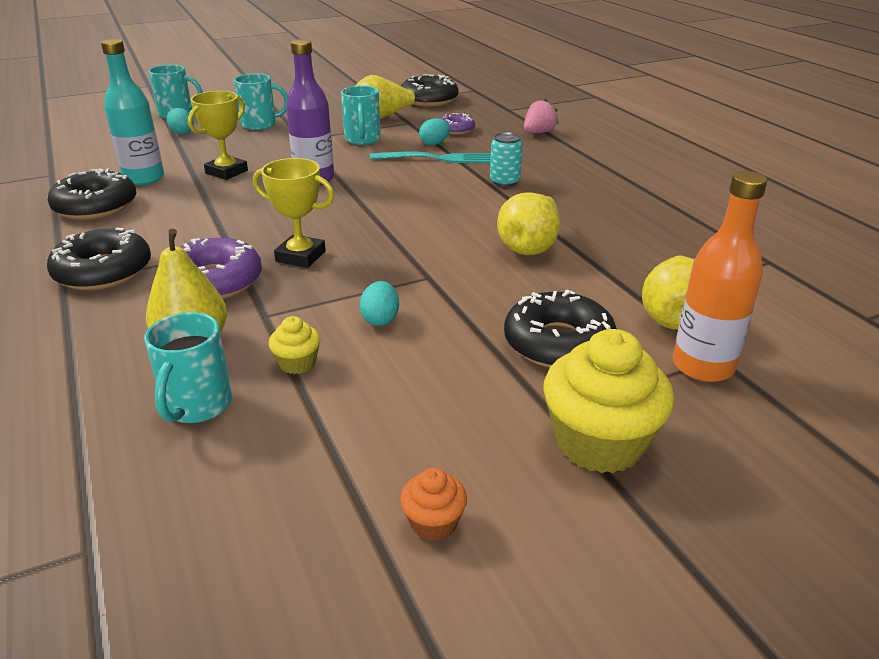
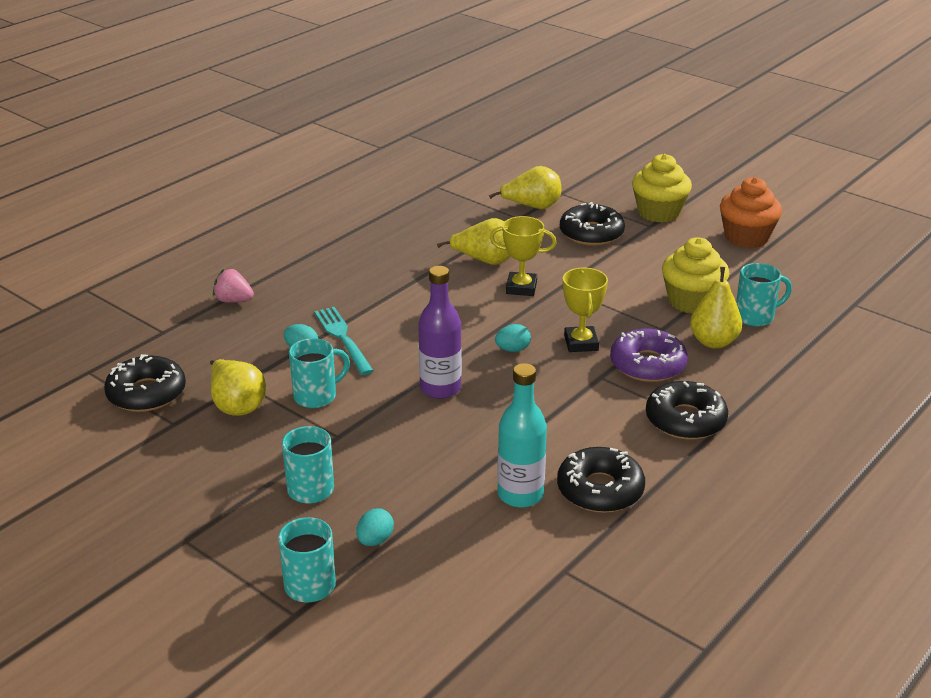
camera: 115 degrees left, 0 degrees up
yellow trophy [188,91,248,180] -> yellow trophy moved to [490,216,557,296]
yellow cupcake [269,316,320,374] -> yellow cupcake [662,237,729,314], size x2.12
turquoise egg [359,281,399,326] -> turquoise egg moved to [495,324,531,352]
orange cupcake [400,468,467,541] -> orange cupcake [720,177,782,248], size x2.12
purple donut [440,113,475,135] -> none
turquoise can [490,132,523,187] -> none
orange bottle [673,171,767,382] -> none

